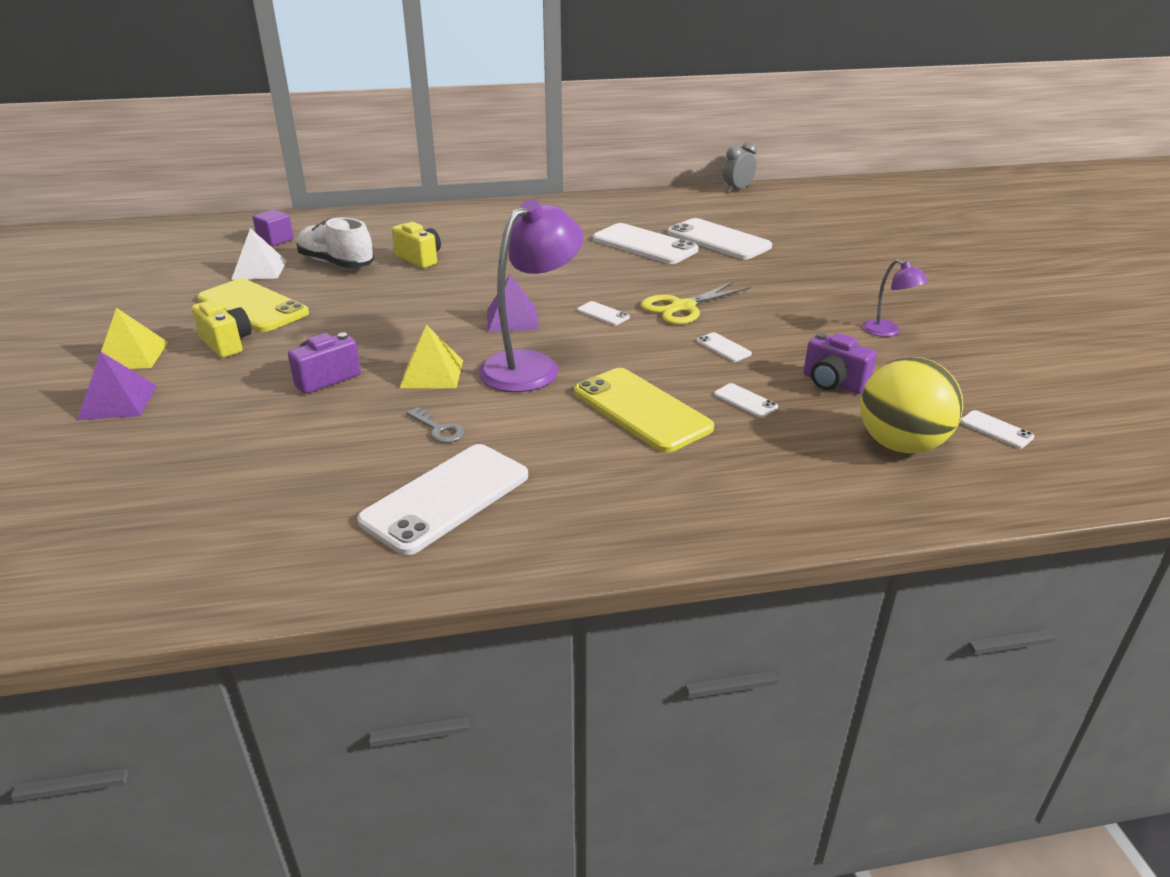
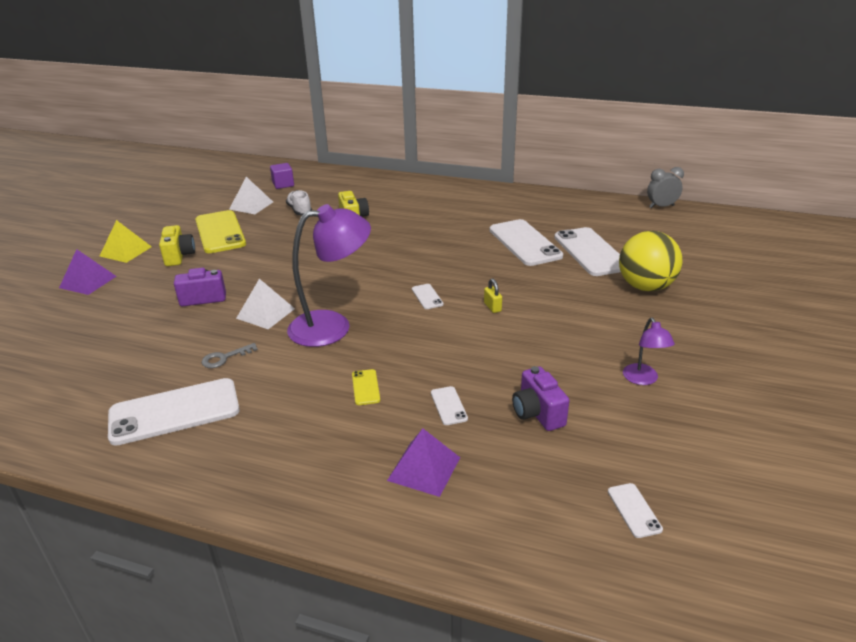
camera: 30 degrees right, 0 degrees up
white shoe [296,218,374,268] -> white shoe [286,190,312,215], size x0.65
yellow pyramid [400,325,463,388] -> white pyramid [236,279,295,329]
grey key [406,407,464,443] -> grey key turned 75 degrees clockwise [201,343,258,368]
purple pyramid [487,274,539,332] -> purple pyramid moved to [387,428,460,497]
yellow phone [574,368,714,453] -> yellow phone [352,369,380,405], size x0.43
yellow scissors [641,281,751,325] -> yellow padlock [484,278,502,313]
white phone [696,332,752,362] -> none
yellow ball [860,357,963,454] -> yellow ball moved to [619,231,683,291]

